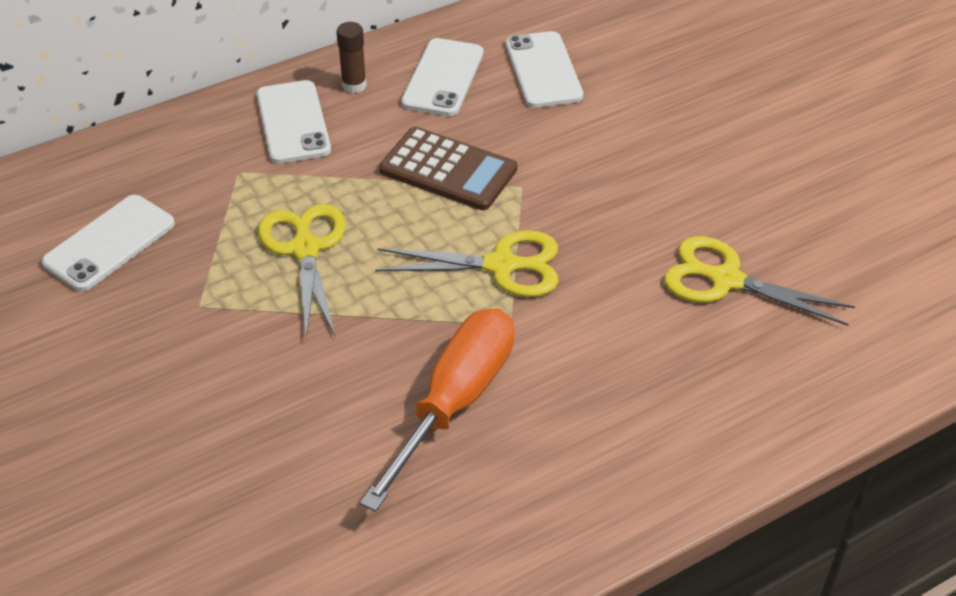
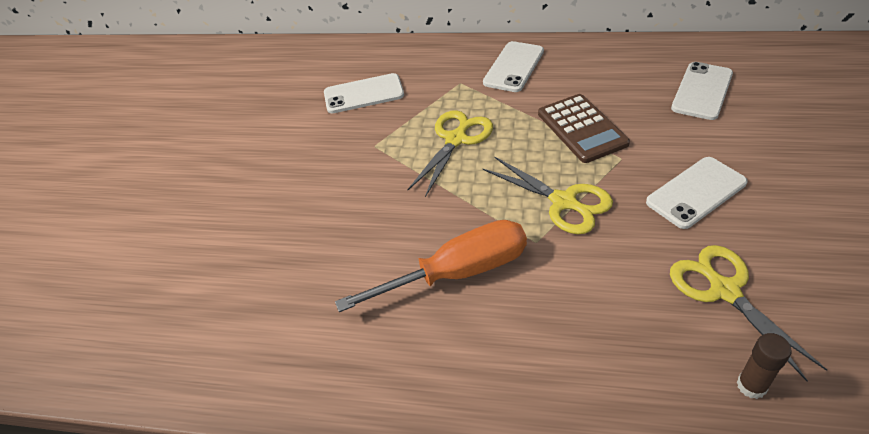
camera: 45 degrees right, 0 degrees up
brown glue stick [336,22,367,93] -> brown glue stick moved to [737,333,791,399]
white phone [401,38,483,116] -> white phone moved to [646,157,747,229]

